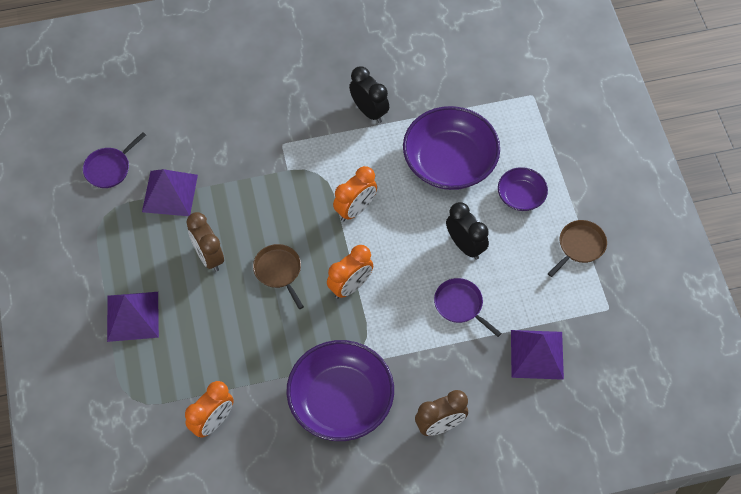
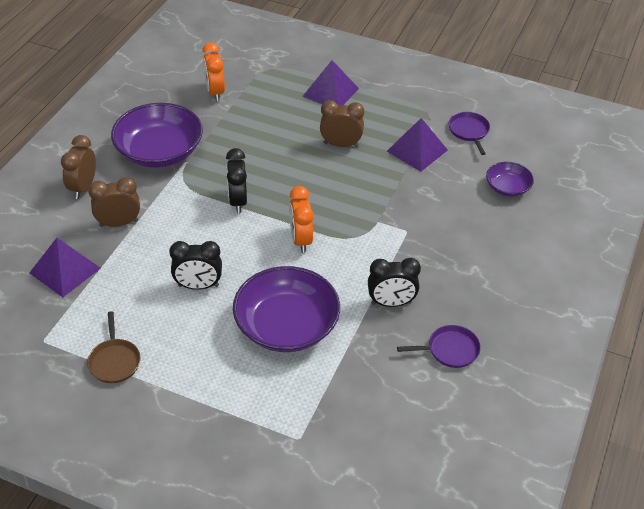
camera: 125 degrees right, 15 degrees down
brown pan [253,244,304,309] -> none
orange clock [327,245,373,299] -> black clock [226,148,247,213]
purple pan [434,278,502,337] -> purple pan moved to [397,325,481,368]
purple bowl [498,167,548,211] -> purple bowl moved to [486,162,534,197]
none -> brown clock [88,177,140,227]

